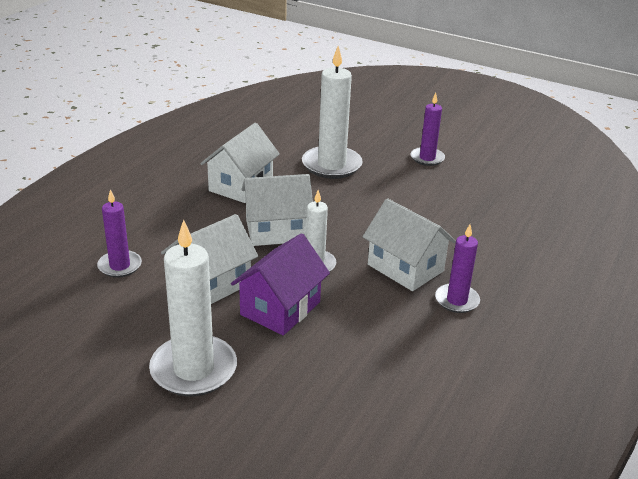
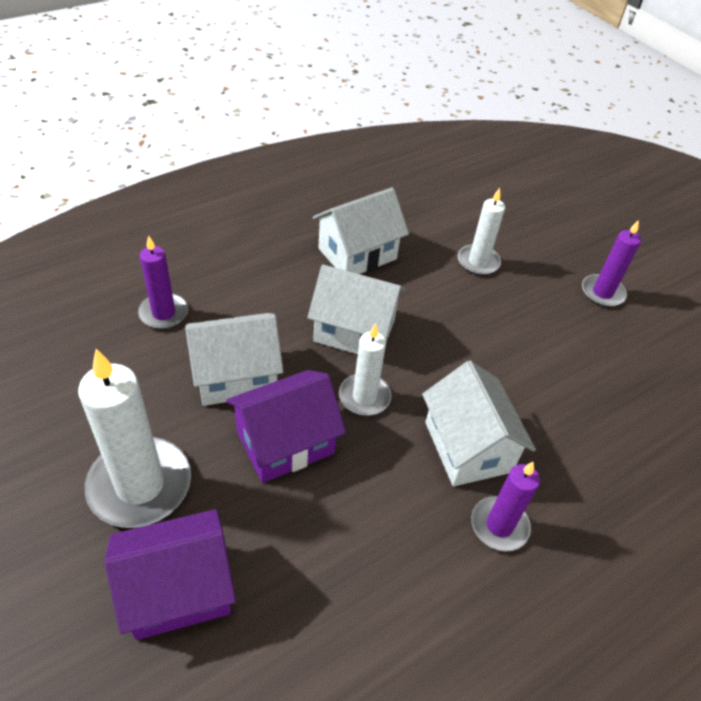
camera: 25 degrees right, 15 degrees up
white candle [302,46,363,179] -> white candle [458,188,505,275], size x0.58
none -> purple house [105,509,236,640]

